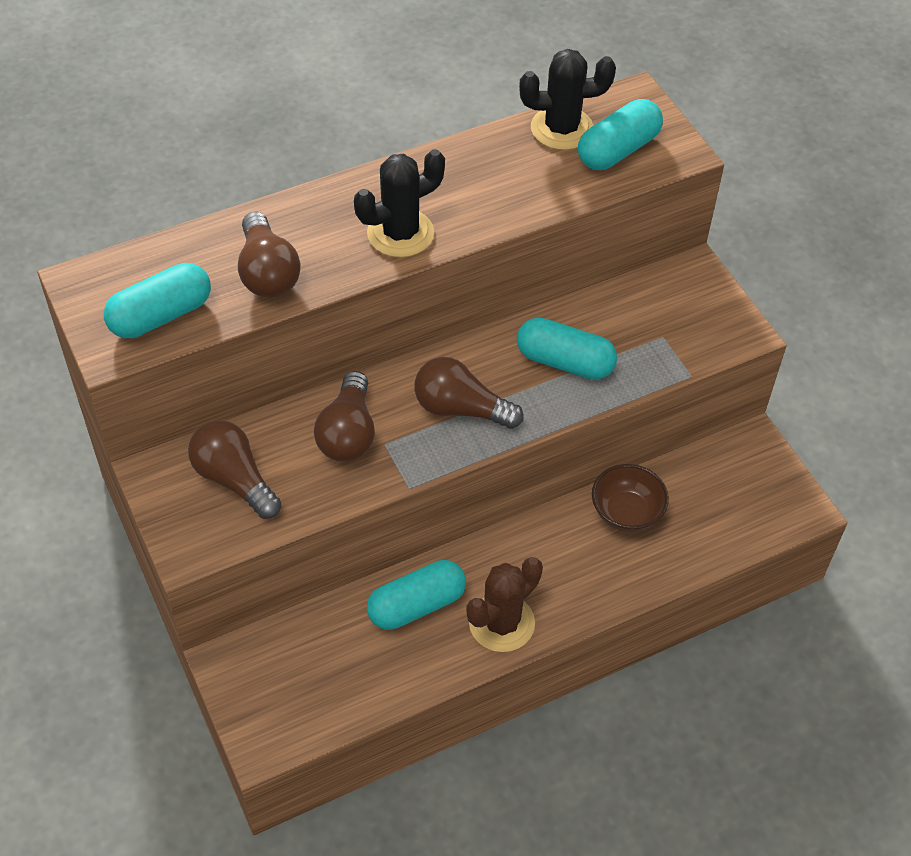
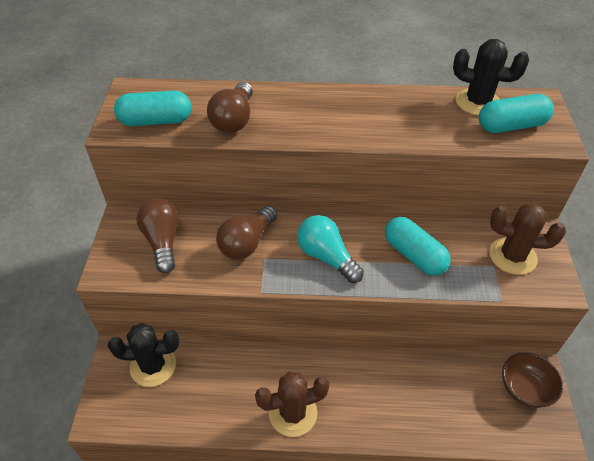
camera: 30 degrees right, 5 degrees down
black cactus [354,149,445,258] -> black cactus moved to [108,323,179,387]
turquoise capsule [367,560,466,630] -> none
brown light bulb [415,357,524,429] -> turquoise light bulb [297,215,364,283]
brown bowl [592,464,669,532] -> brown bowl moved to [502,352,563,408]
none -> brown cactus [489,203,566,275]

